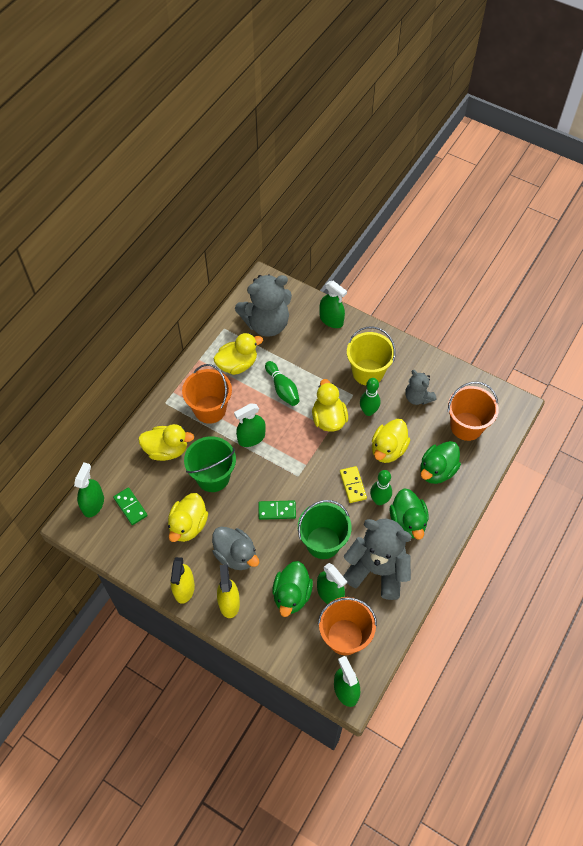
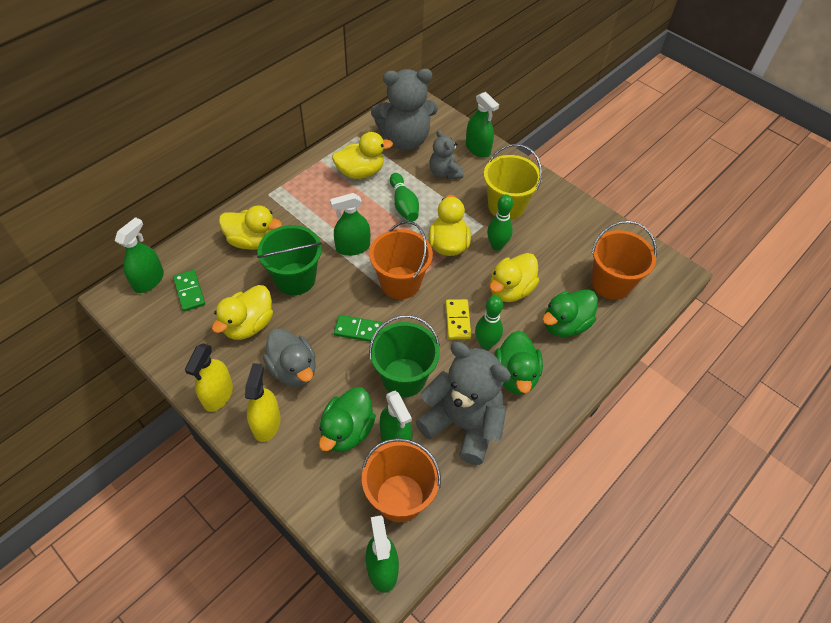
camera: 10 degrees right, 5 degrees down
orange bucket [182,364,232,424] -> orange bucket moved to [369,221,433,299]
grey teddy bear [405,370,436,405] -> grey teddy bear moved to [430,130,463,180]

